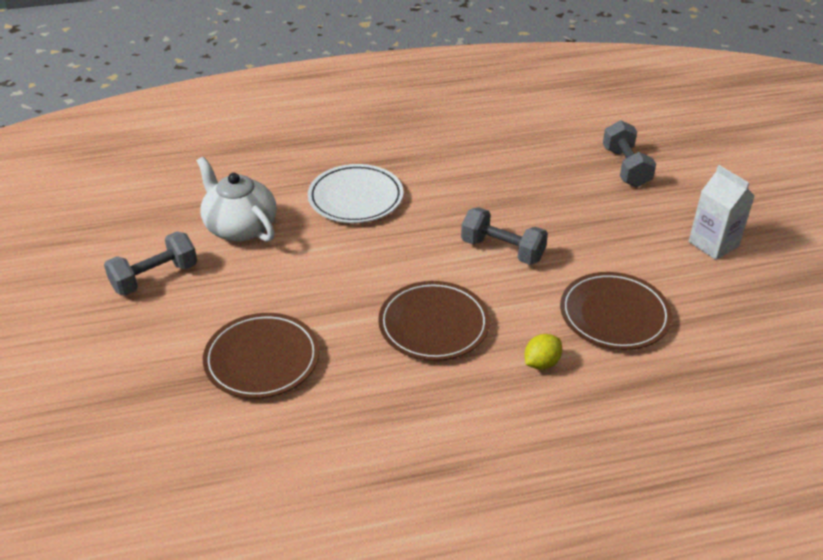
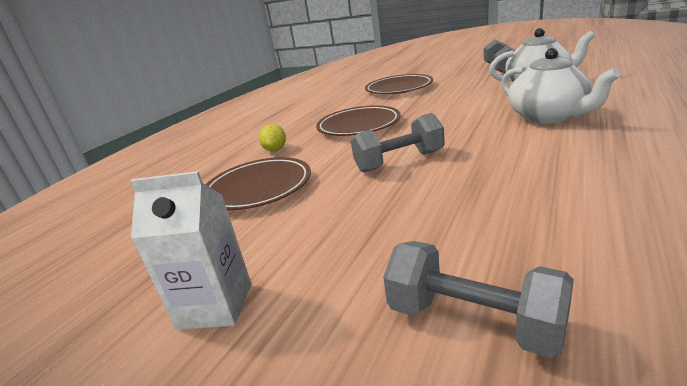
camera: 135 degrees right, 15 degrees down
white plate [308,164,403,223] -> white teapot [501,48,621,124]

